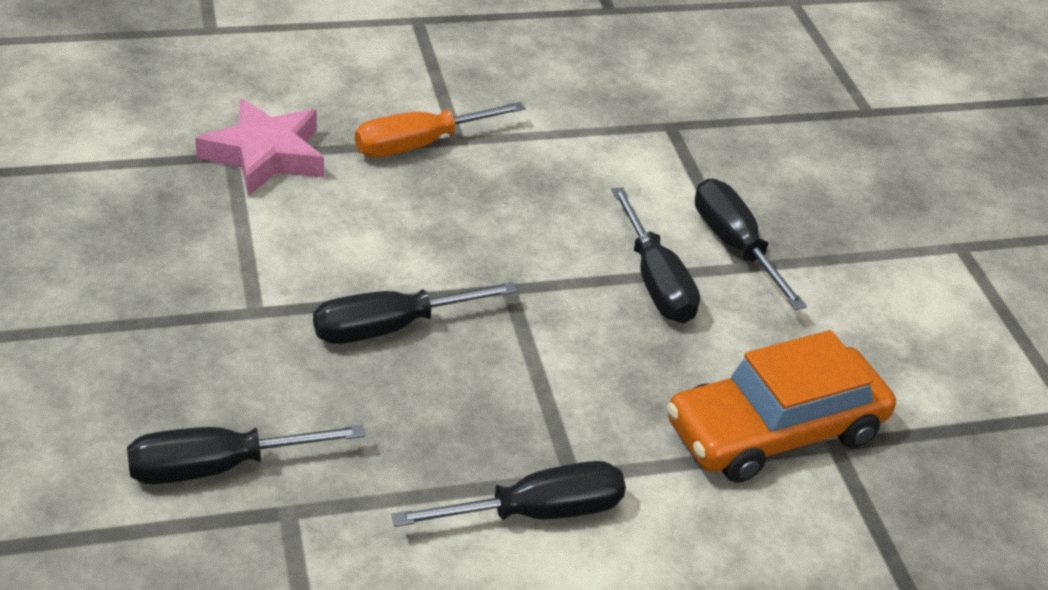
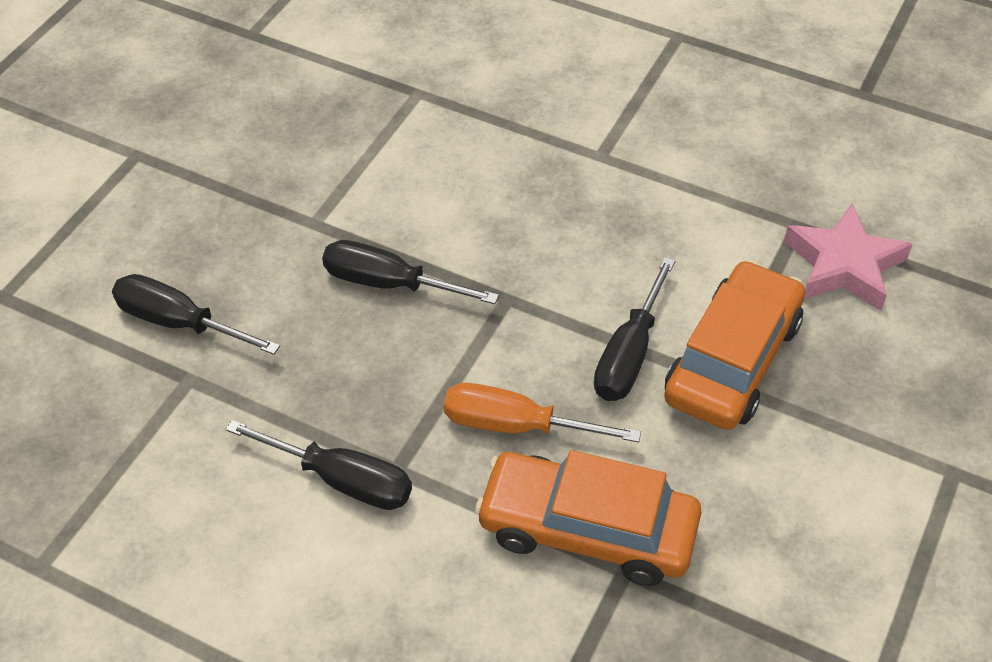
camera: 45 degrees right, 10 degrees up
pink star [195,99,324,196] -> pink star moved to [784,203,913,311]
orange screwdriver [355,102,526,157] -> orange screwdriver moved to [444,383,641,443]
black screwdriver [695,178,807,310] -> orange car [664,260,805,430]

